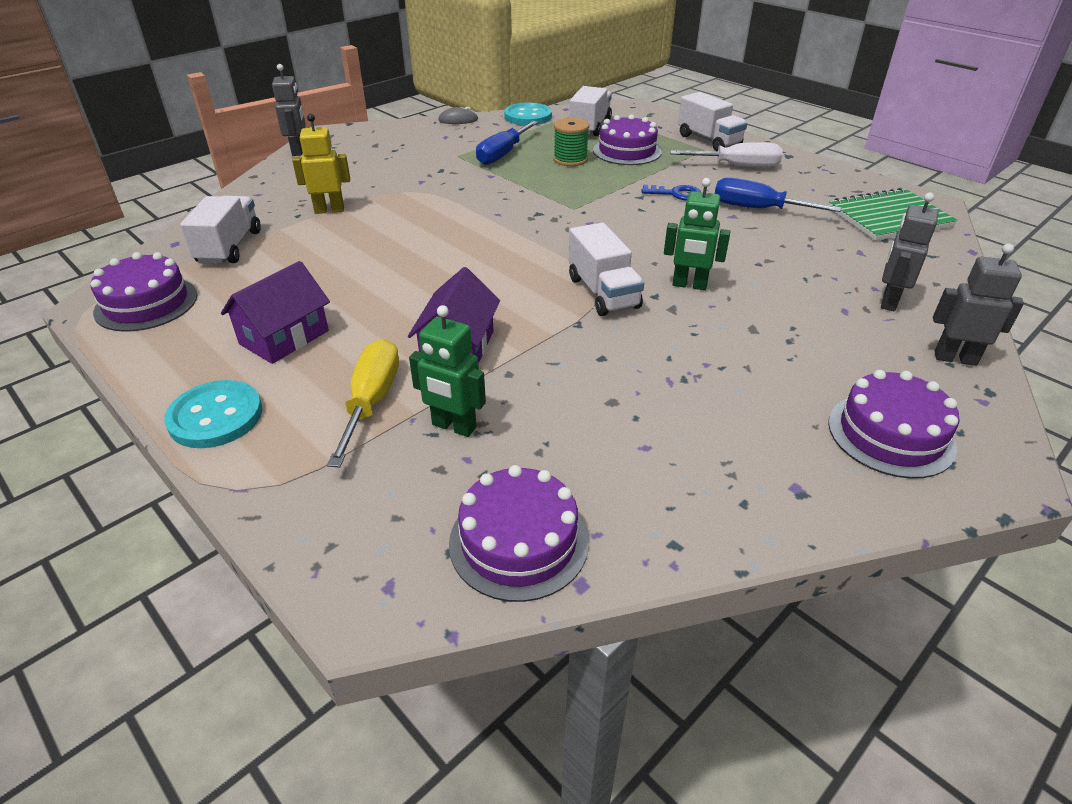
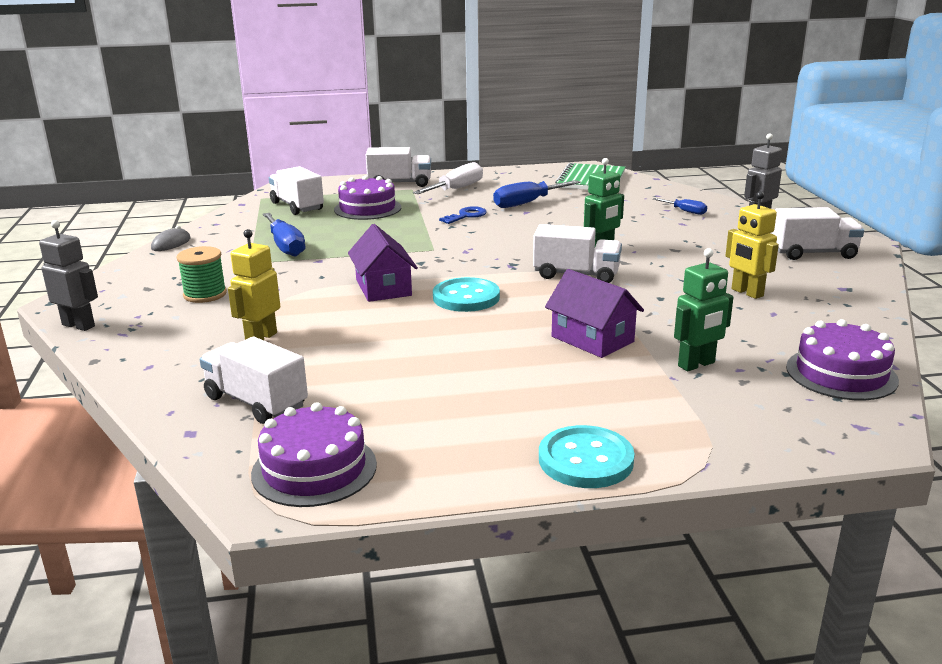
camera: 55 degrees left, 15 degrees down
purple house [221,261,330,364] -> purple house moved to [348,224,418,302]
yellow screwdriver [327,339,399,468] -> none
turquoise button [504,103,552,125] -> turquoise button moved to [433,277,500,312]
green spool [553,118,589,166] -> green spool moved to [177,246,227,303]
purple cake [828,370,960,479] -> white truck [772,207,864,260]
grey robot [881,193,939,311] -> blue screwdriver [653,198,707,215]
none -> yellow robot [725,191,779,299]

